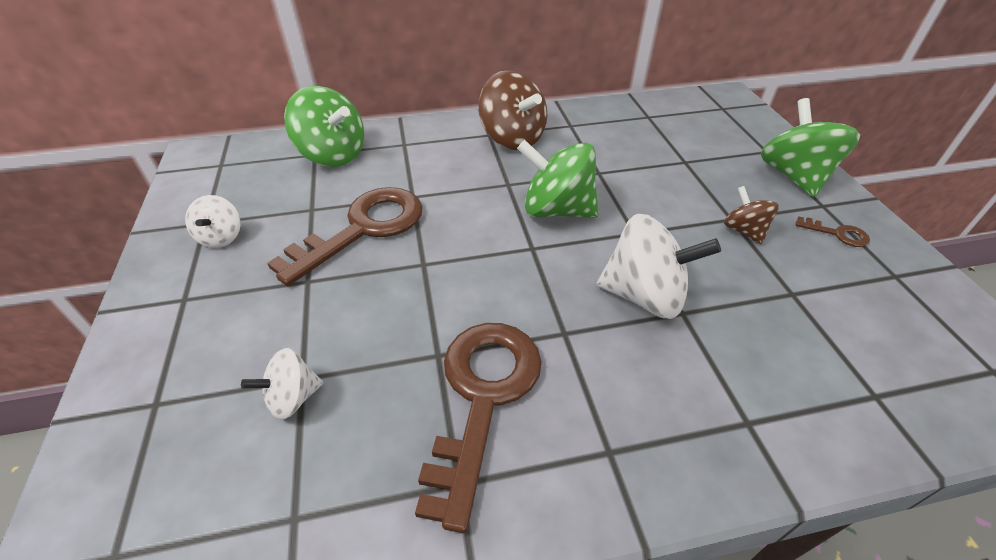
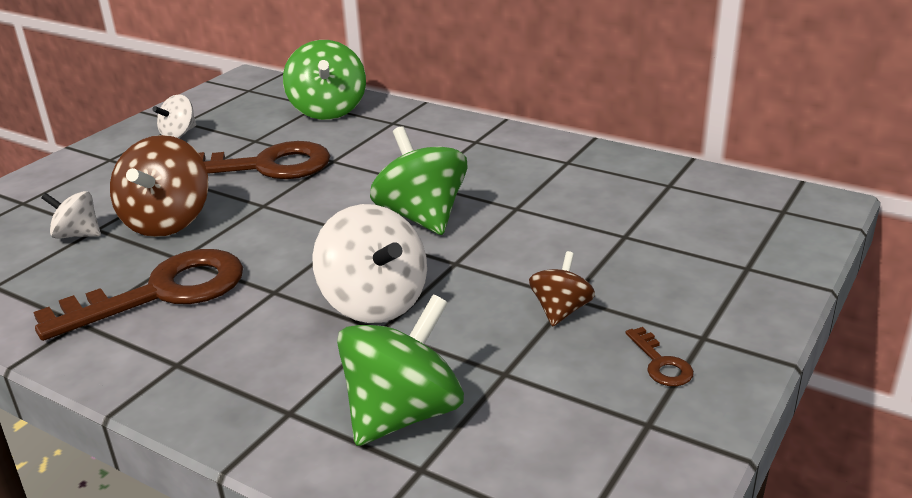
camera: 45 degrees right, 15 degrees down
brown spinning top [479,70,547,150] -> brown spinning top moved to [110,135,209,237]
green spinning top [761,98,860,197] -> green spinning top moved to [337,294,464,446]

